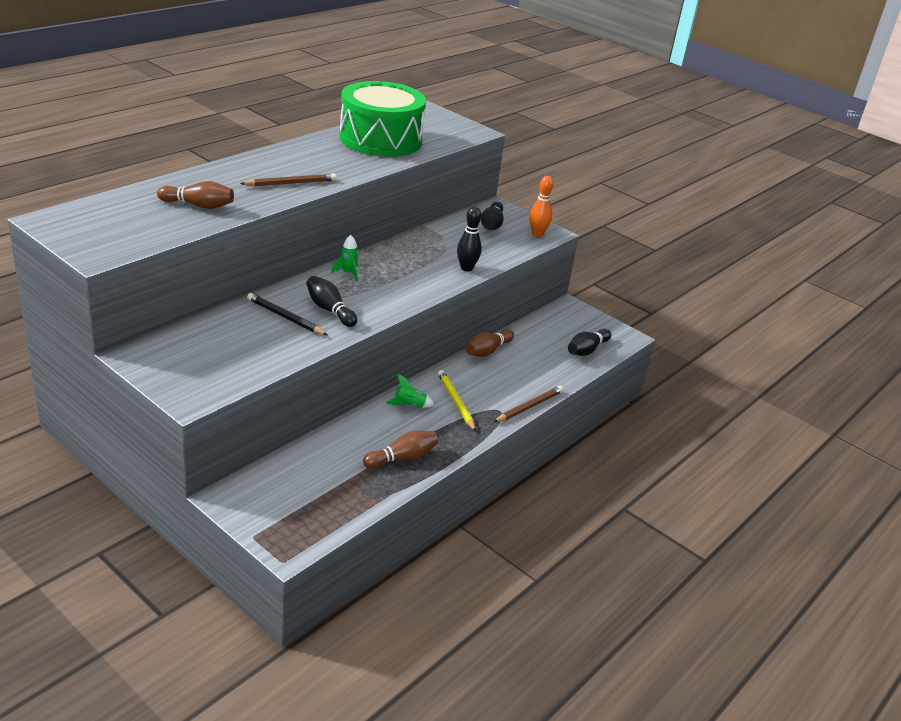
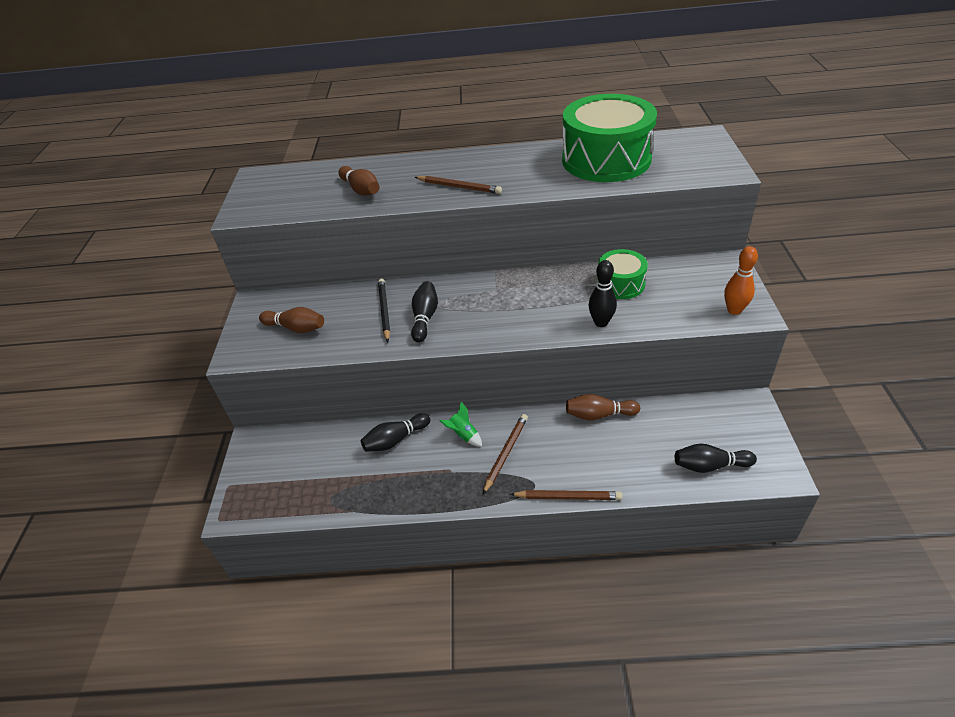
camera: 55 degrees right, 10 degrees up
green rocket [331,235,359,282] -> none
brown bowling pin [363,431,438,469] -> brown bowling pin moved to [259,307,324,333]
yellow pencil [438,370,476,431] -> brown pencil [483,414,528,494]
black bowling pin [481,202,504,230] -> black bowling pin moved to [361,413,430,452]
none -> green drum [597,249,648,299]

